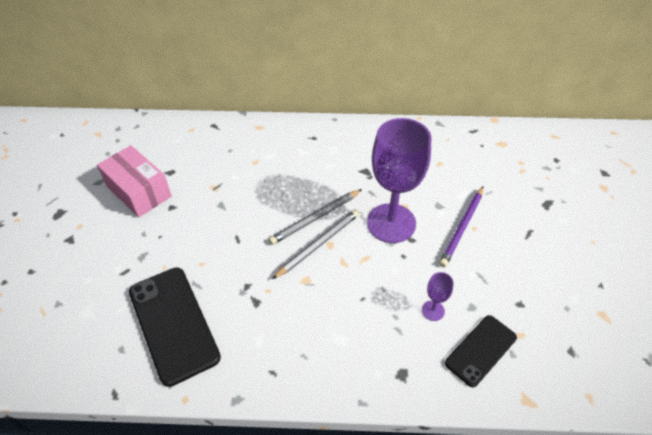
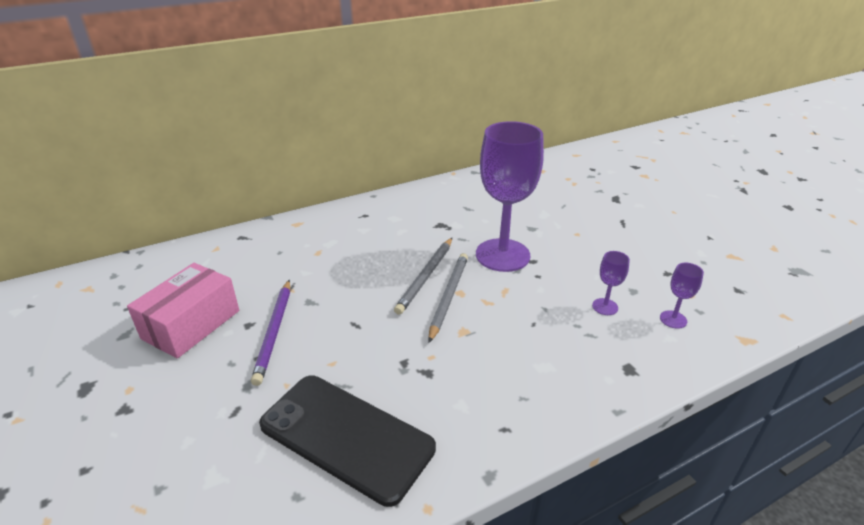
camera: 30 degrees left, 15 degrees down
pink box [97,145,172,217] -> pink box turned 75 degrees counterclockwise [127,263,239,358]
purple pencil [439,187,483,267] -> purple pencil moved to [251,280,290,386]
black phone [445,315,517,387] -> purple goblet [660,263,704,329]

